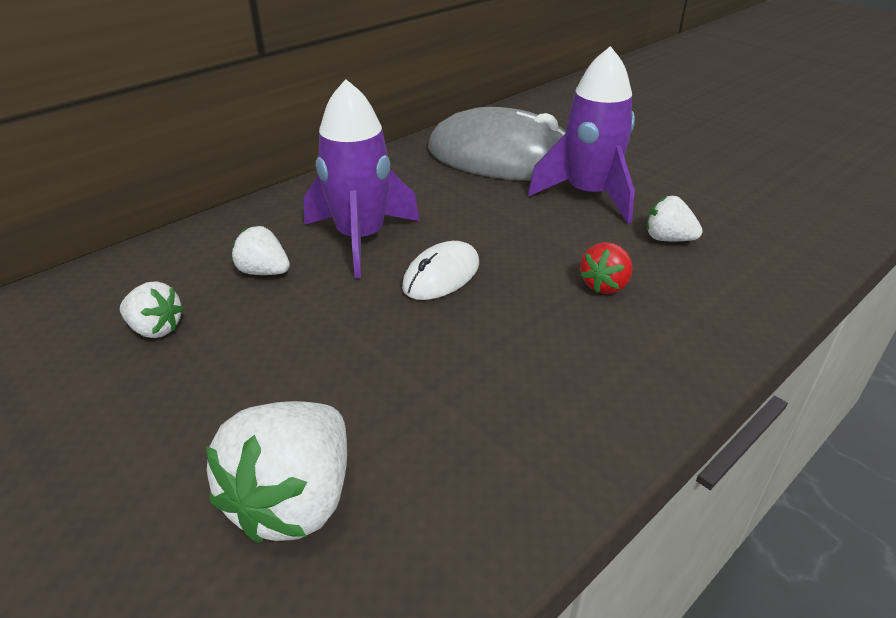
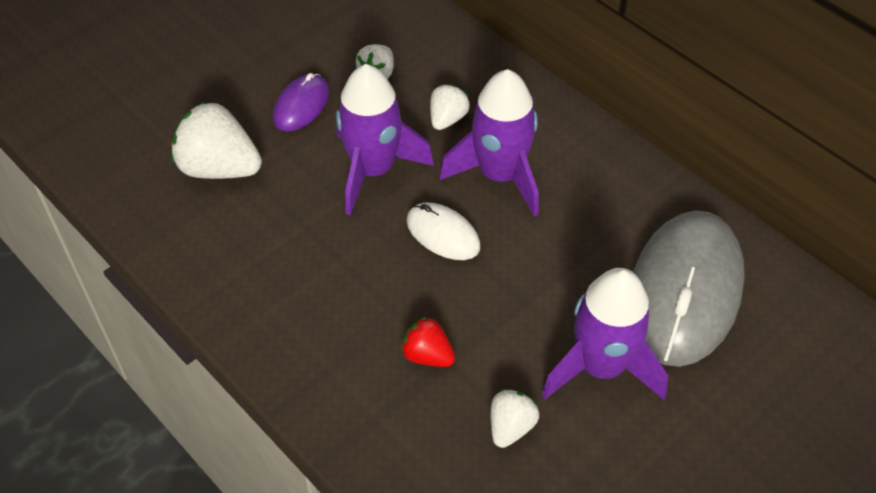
camera: 90 degrees right, 15 degrees up
none -> purple mouse [273,73,329,132]
none -> purple rocket [336,64,434,215]

